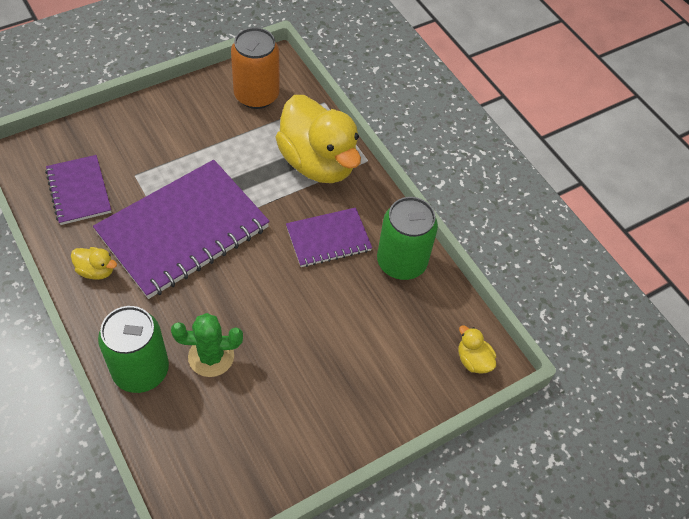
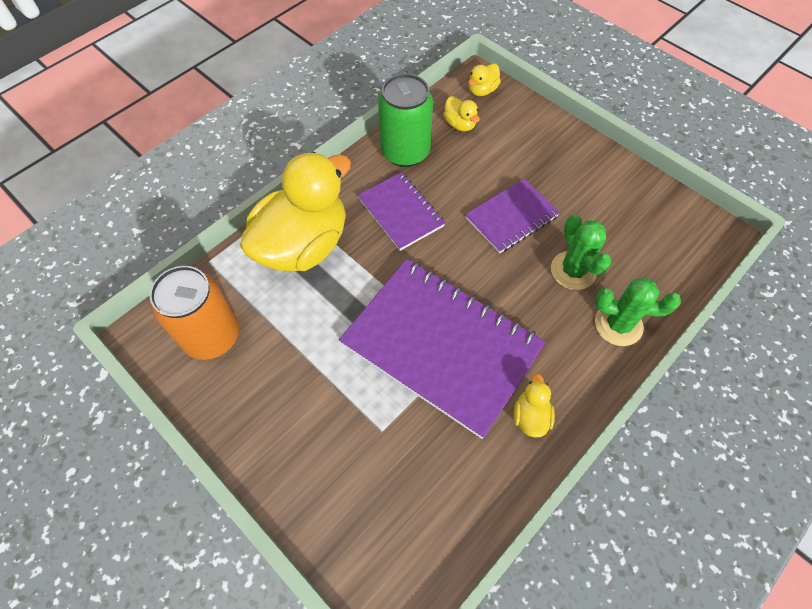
camera: 100 degrees left, 5 degrees up
purple notebook [45,155,112,225] -> purple notebook moved to [465,179,560,253]
green can [98,306,169,393] -> green cactus [595,278,681,346]
none -> yellow duck [443,96,480,131]

